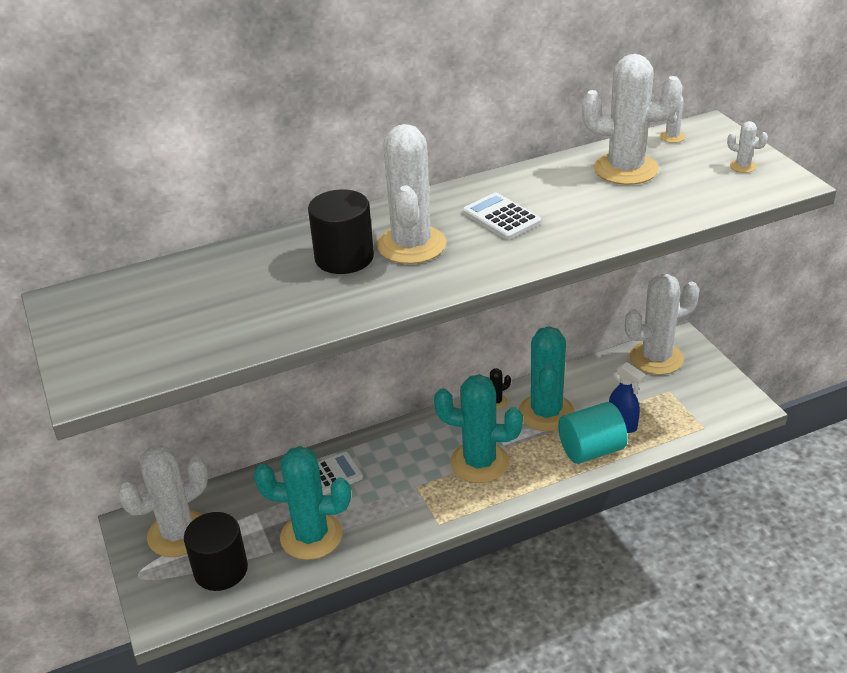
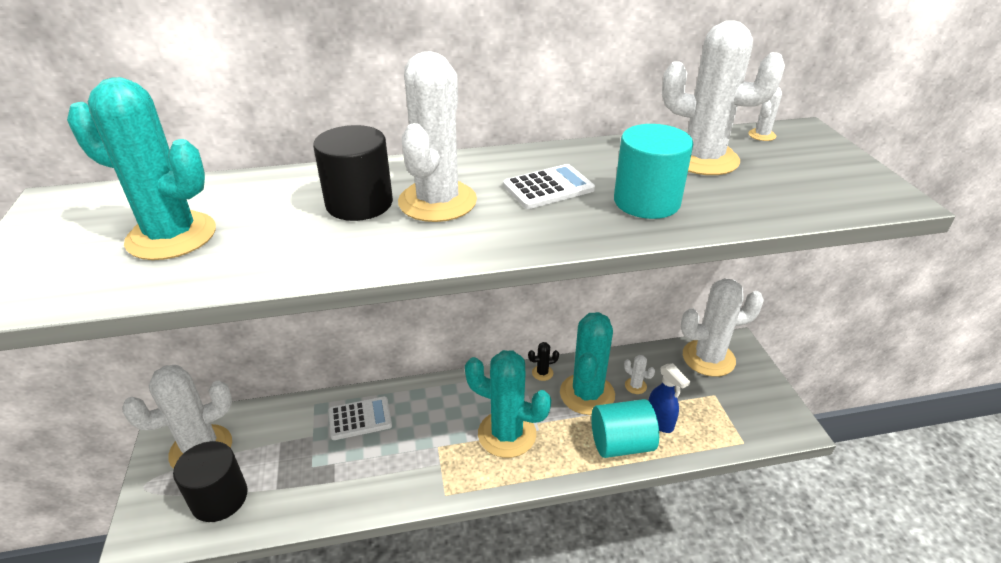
camera: 10 degrees right, 0 degrees up
turquoise cactus [254,446,351,560] -> turquoise cactus moved to [67,77,216,260]
white calculator [463,193,541,240] -> white calculator turned 90 degrees clockwise [503,164,595,209]
white cactus [727,121,768,173] -> white cactus moved to [624,355,655,394]
none -> turquoise cylinder [614,124,693,219]

